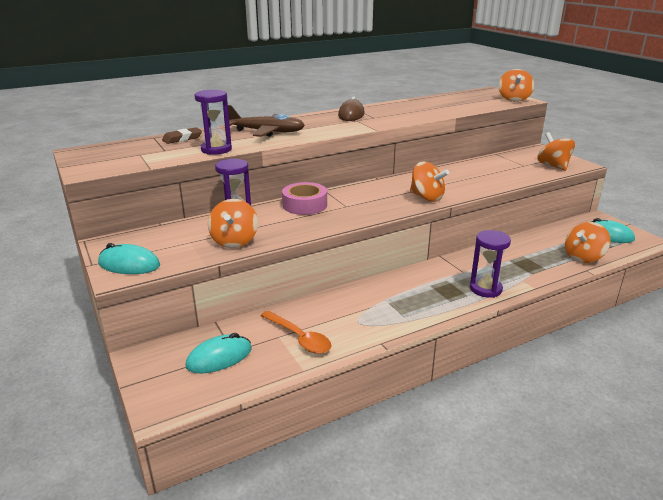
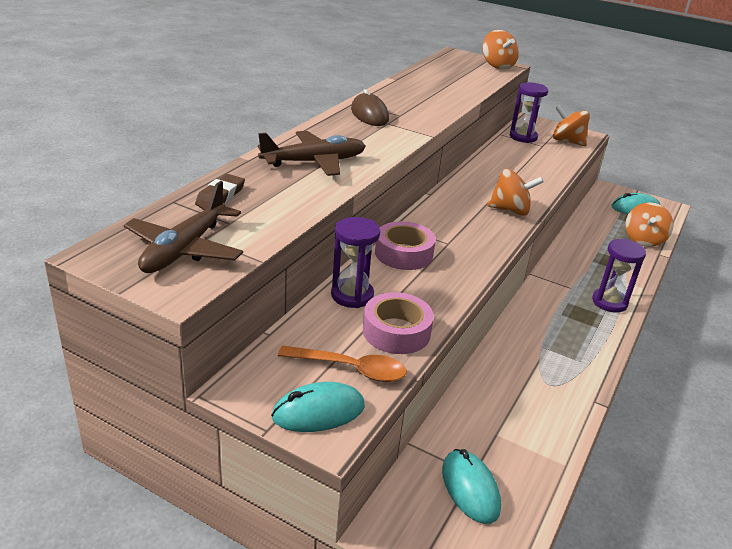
camera: 35 degrees left, 5 degrees up
turquoise mouse [185,333,252,373] -> turquoise mouse turned 45 degrees counterclockwise [442,449,501,524]
purple hourglass [195,90,232,155] -> purple hourglass moved to [510,82,548,143]
orange spinning top [208,199,258,248] -> pink tape [363,292,434,354]
orange spoon [261,311,332,354] -> orange spoon moved to [278,345,407,382]
none -> brown plane [124,181,243,273]

